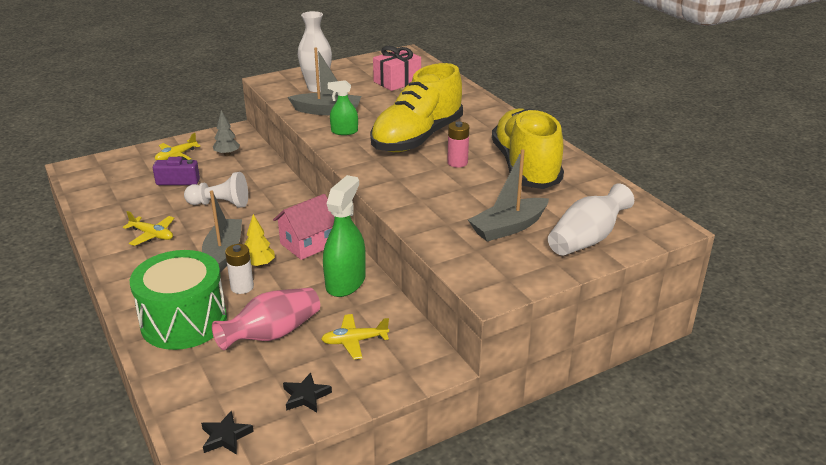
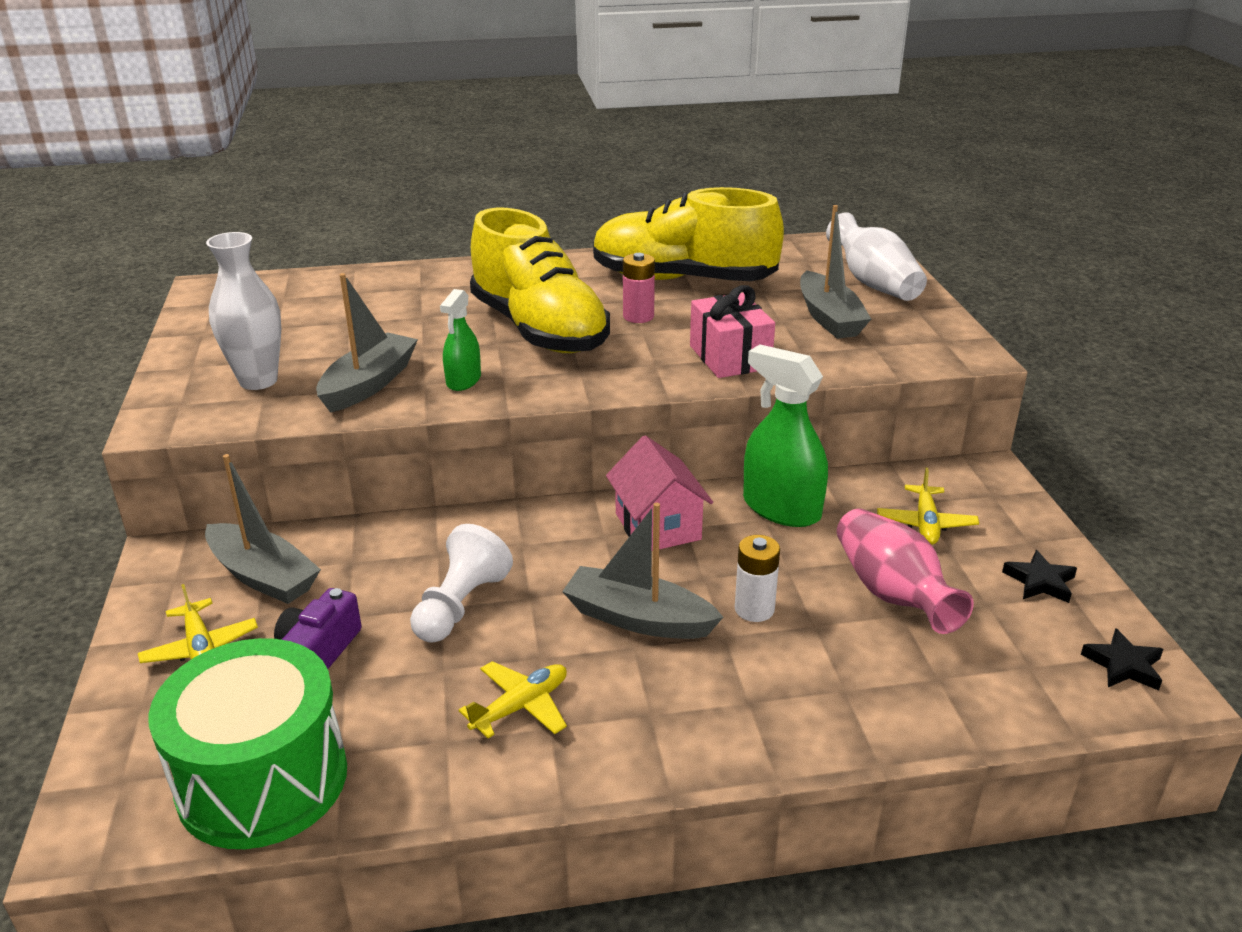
camera: 70 degrees left, 0 degrees up
green drum [130,250,227,350] -> green drum moved to [148,638,347,849]
grey tree [213,110,240,156] -> grey boat [205,454,321,604]
yellow tree [245,214,275,268] -> none
pink gift [373,46,421,91] -> pink gift moved to [690,285,775,378]

